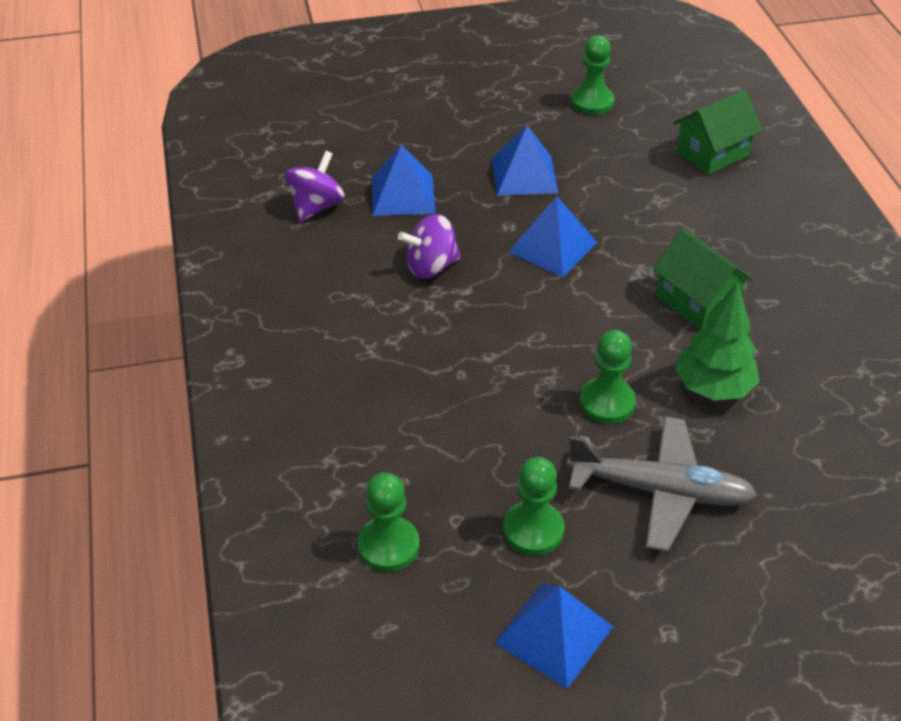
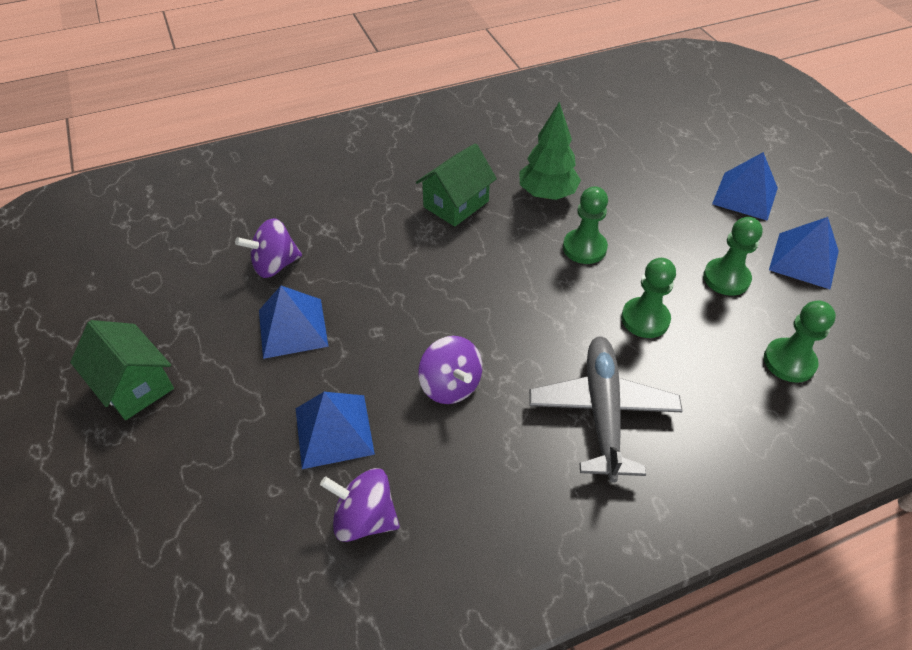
camera: 100 degrees left, 5 degrees up
blue pyramid [508,197,597,277] -> blue pyramid moved to [712,152,778,221]
grey plane [567,416,757,552] -> grey plane moved to [529,337,682,483]
green pawn [571,35,614,115] -> green pawn moved to [621,258,676,338]
green house [673,90,762,175] -> green house moved to [70,320,174,420]
none -> purple spinning top [235,218,302,278]

